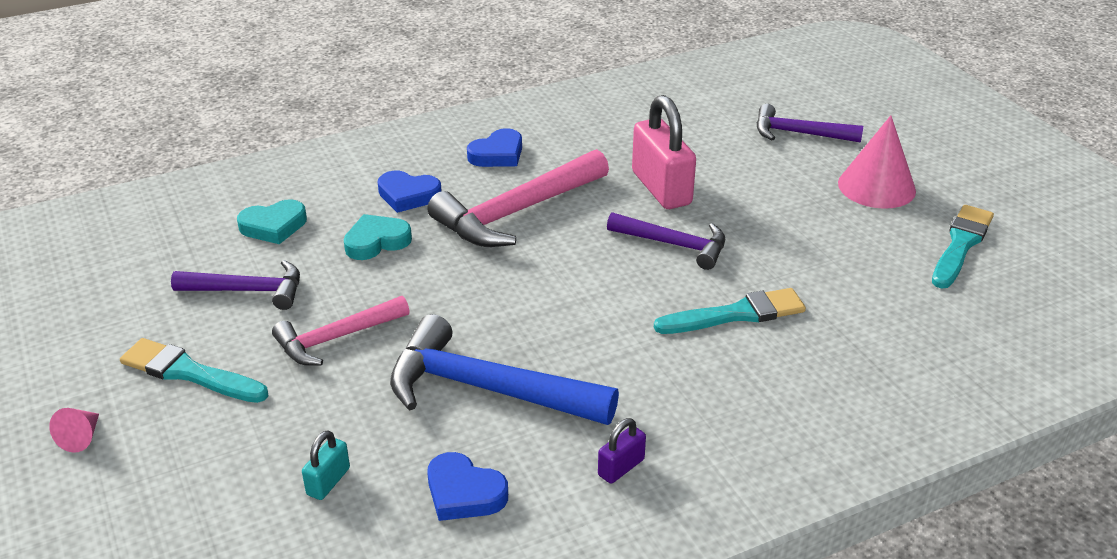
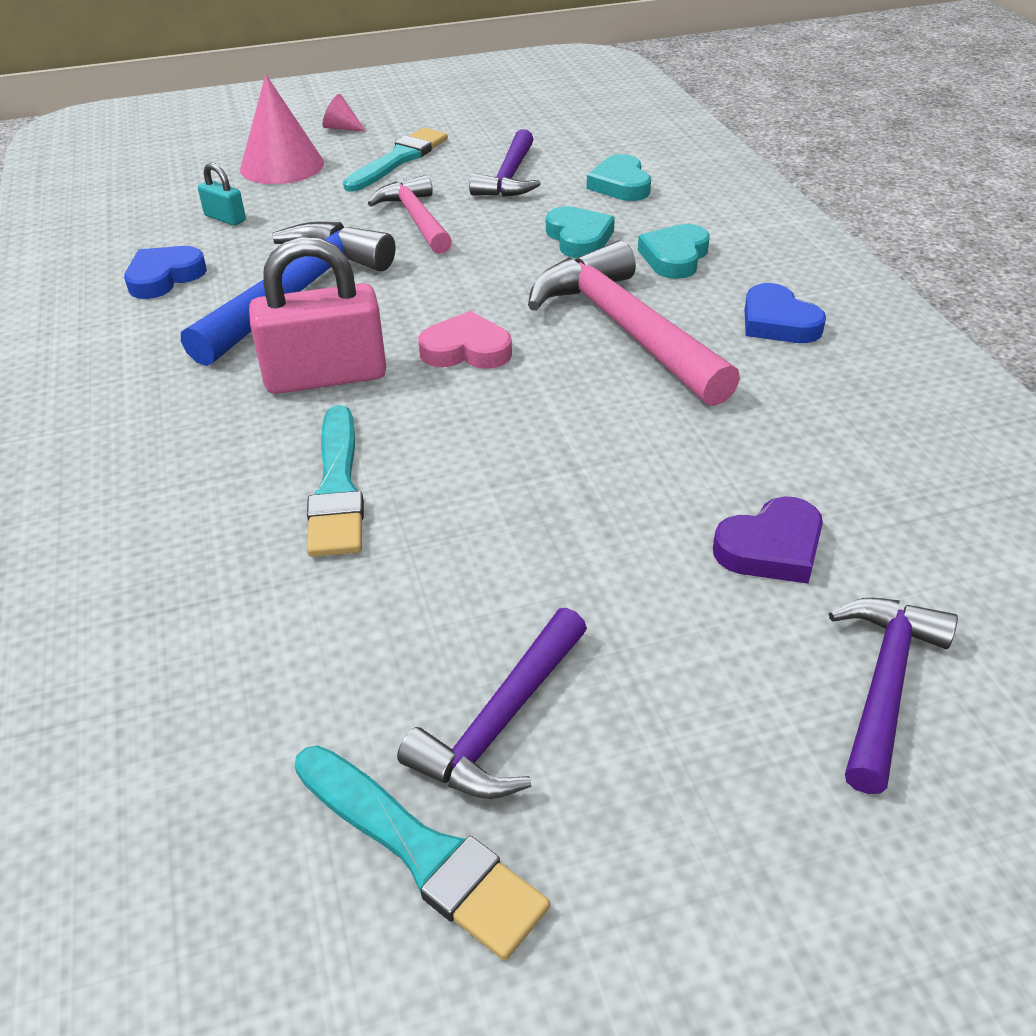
camera: 100 degrees right, 5 degrees up
blue heart [377,171,442,213] -> turquoise heart [638,224,710,279]
purple padlock [598,418,646,484] -> none
purple hammer [607,212,725,270] -> purple hammer moved to [397,608,587,799]
pink padlock [632,95,696,209] -> pink padlock moved to [249,237,386,394]
pink cone [838,115,916,209] -> pink cone moved to [240,74,324,184]
none -> pink heart [418,311,512,369]
none -> purple heart [713,496,823,584]

